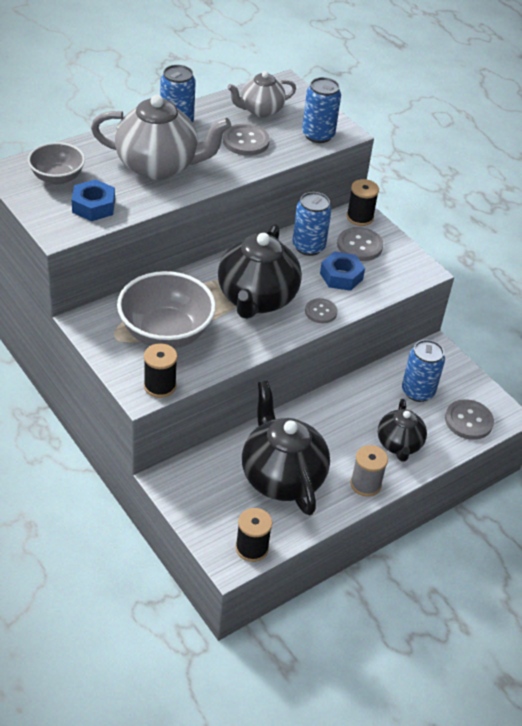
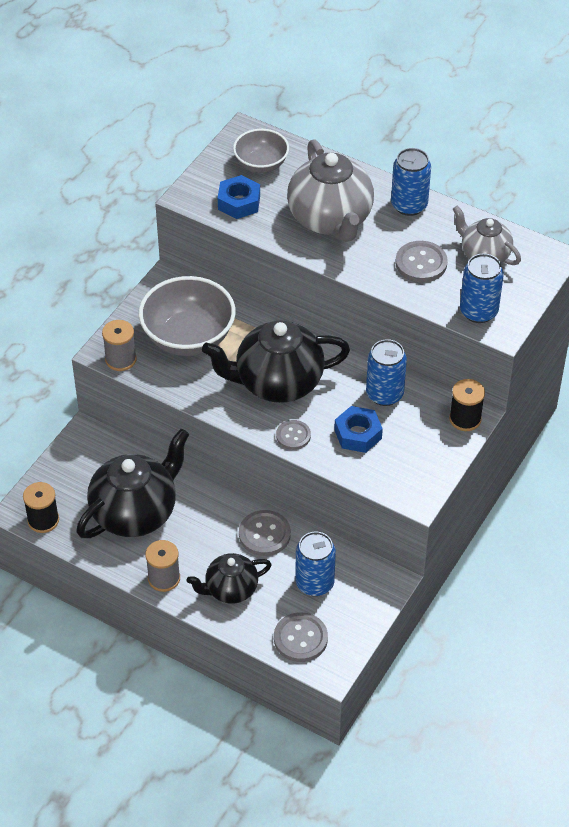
camera: 70 degrees right, 5 degrees up
black spool [144,343,177,398] -> grey spool [102,320,137,371]
grey button [337,227,383,261] -> grey button moved to [239,510,291,556]

